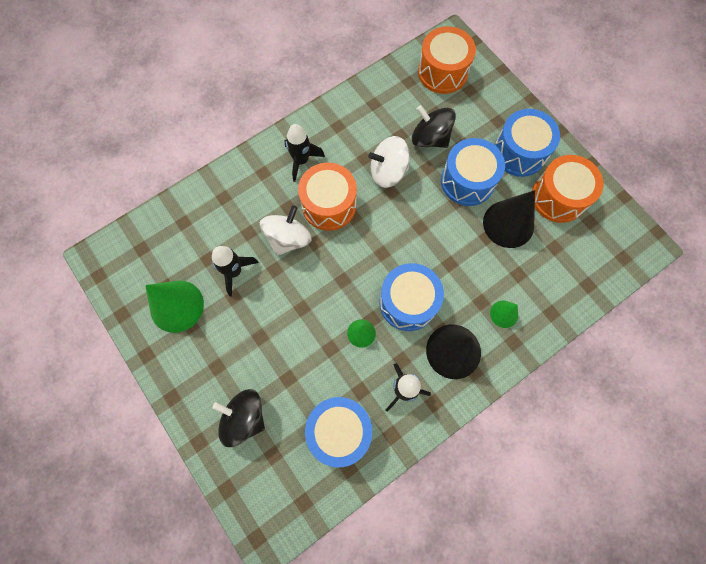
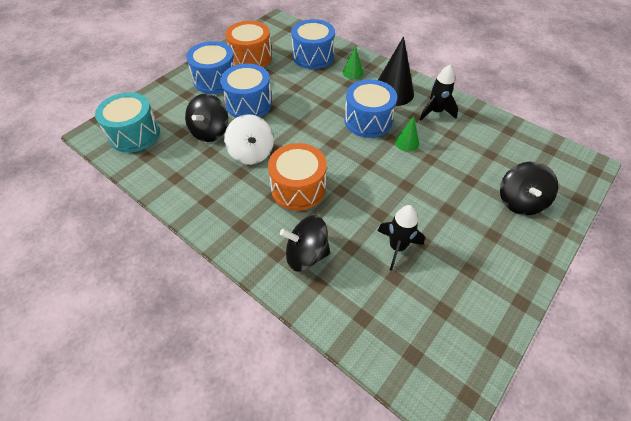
camera: 105 degrees left, 20 degrees down
green cone [145,281,204,333] -> none
white spinning top [260,205,312,256] -> none
black rocket [285,124,325,182] -> none
blue drum [305,397,372,467] -> blue drum moved to [291,19,335,69]
orange drum [418,26,476,94] -> turquoise drum [95,92,160,153]
black cone [483,190,535,248] -> none
none -> black spinning top [280,215,330,272]

